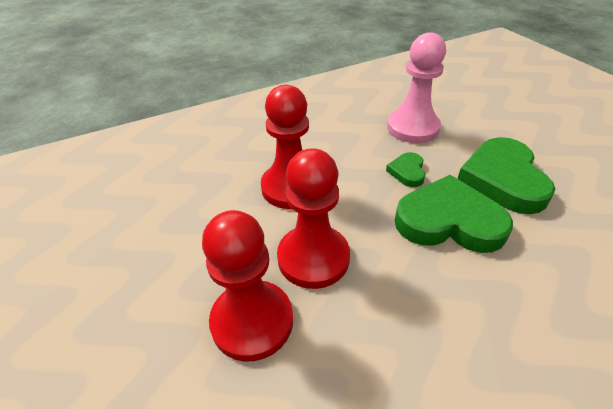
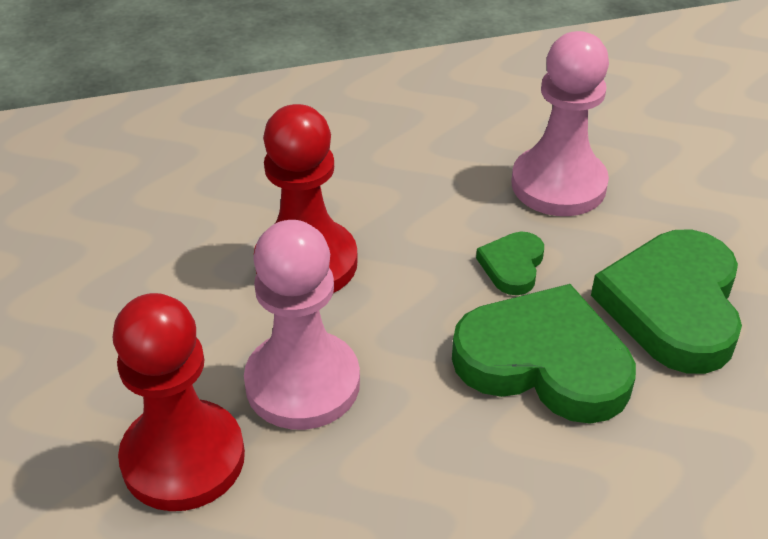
camera: 10 degrees right, 0 degrees up
red pawn [277,149,350,289] -> pink pawn [244,220,360,430]

